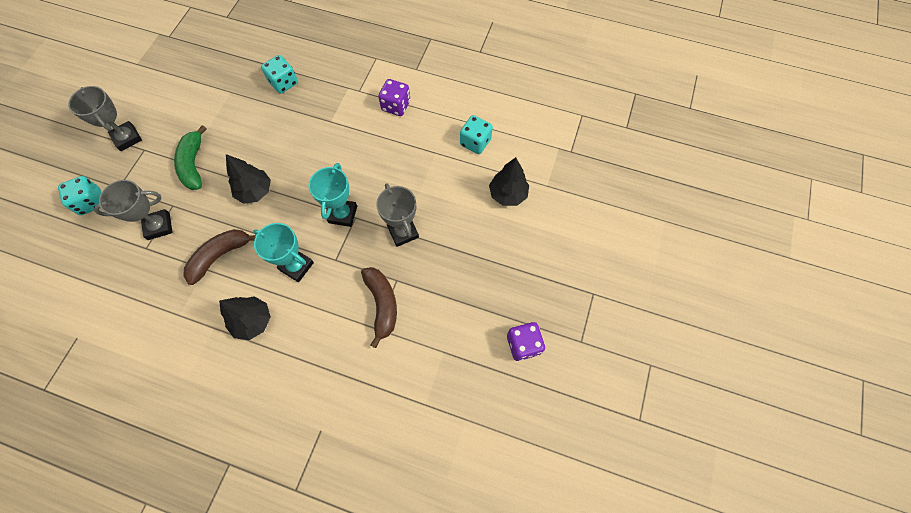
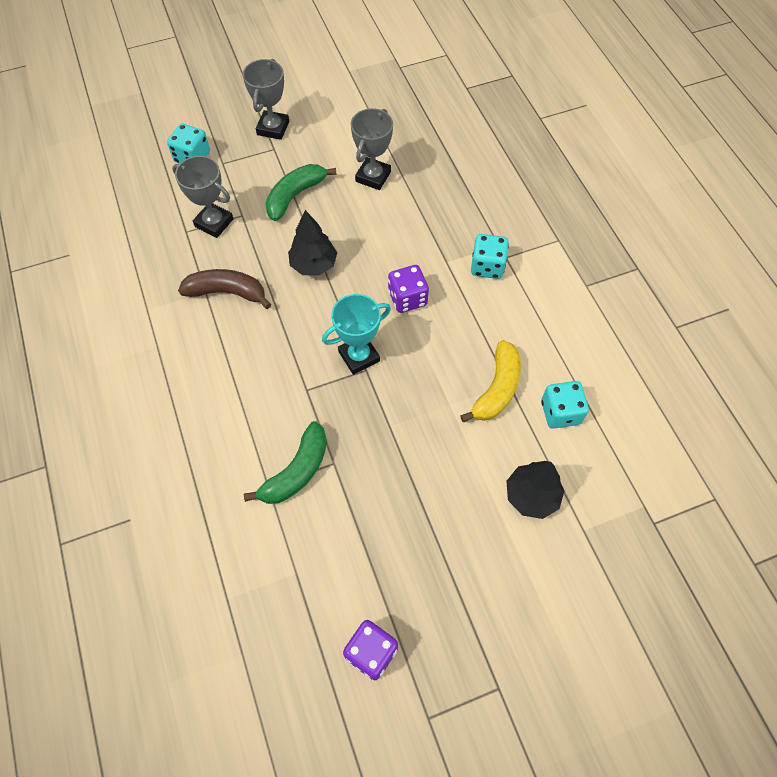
camera: 50 degrees right, 5 degrees down
black tree [219,296,271,340] -> none
turquoise trophy [253,223,314,282] -> none
turquoise dice [261,55,298,94] -> turquoise dice moved to [471,234,509,279]
brown banana [361,267,397,348] -> green banana [244,421,327,504]
grey trophy [376,183,419,247] -> grey trophy moved to [351,108,393,190]
purple dice [378,79,410,116] -> purple dice moved to [388,265,429,313]
none -> yellow banana [460,340,521,422]

